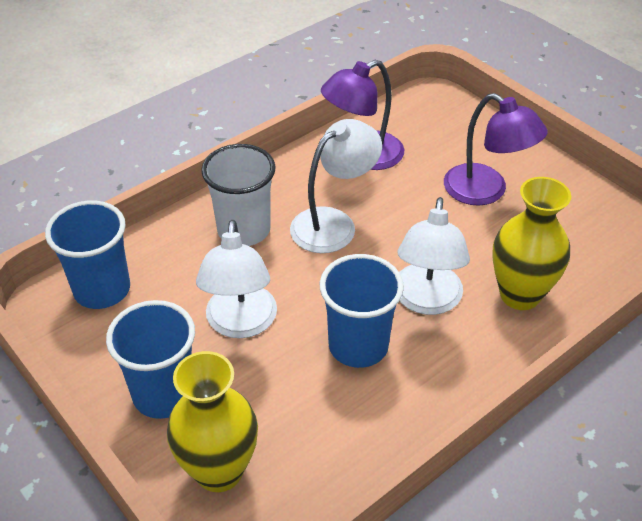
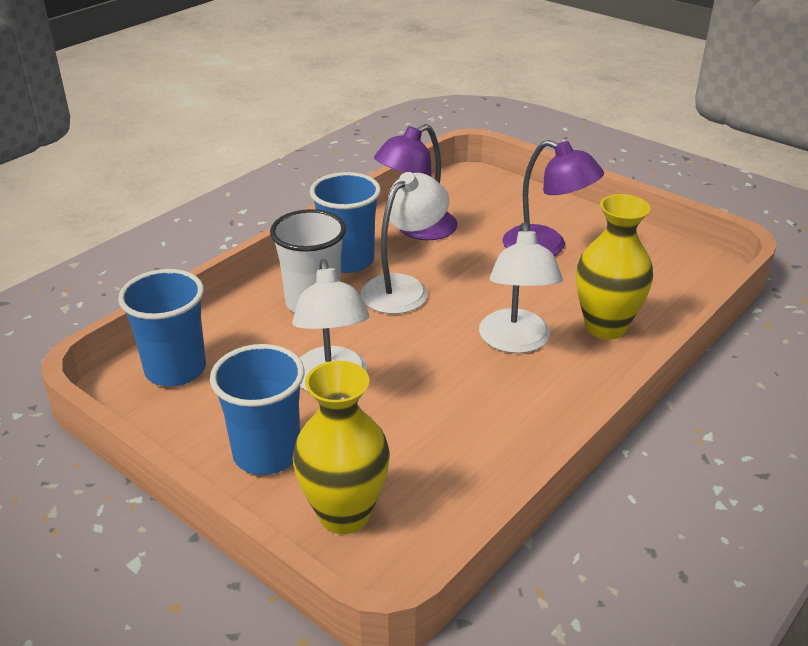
camera: 10 degrees left, 10 degrees down
blue cup [320,254,404,368] -> blue cup moved to [310,172,381,273]

